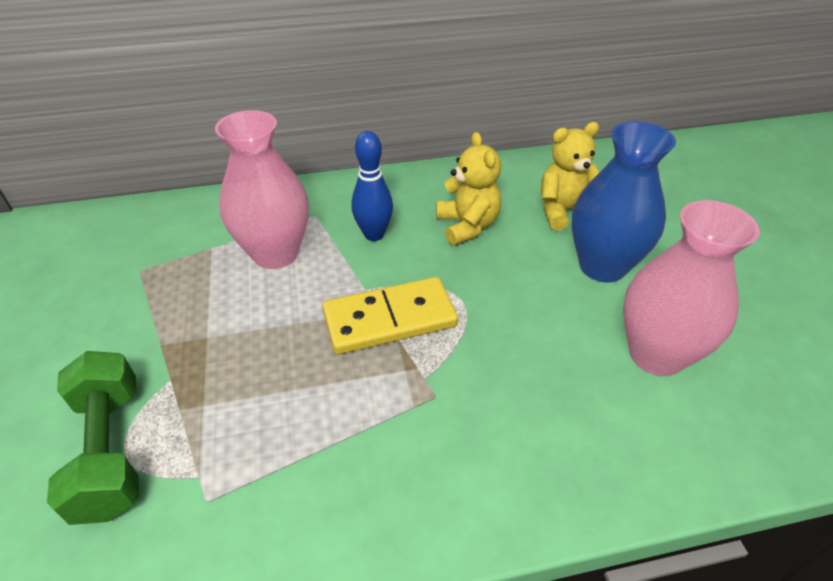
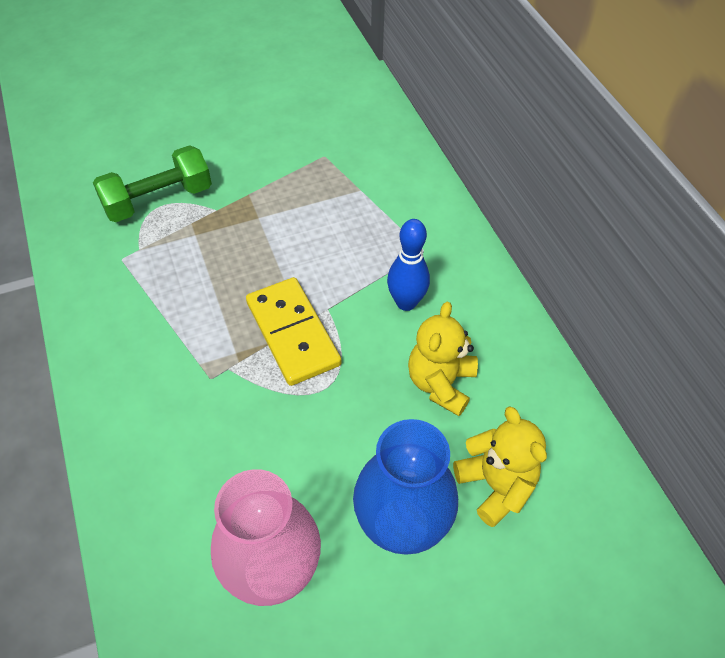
camera: 80 degrees right, 10 degrees up
pink vase [215,110,309,269] -> none
yellow teddy bear [436,132,501,246] -> yellow teddy bear turned 135 degrees clockwise [408,302,478,416]

